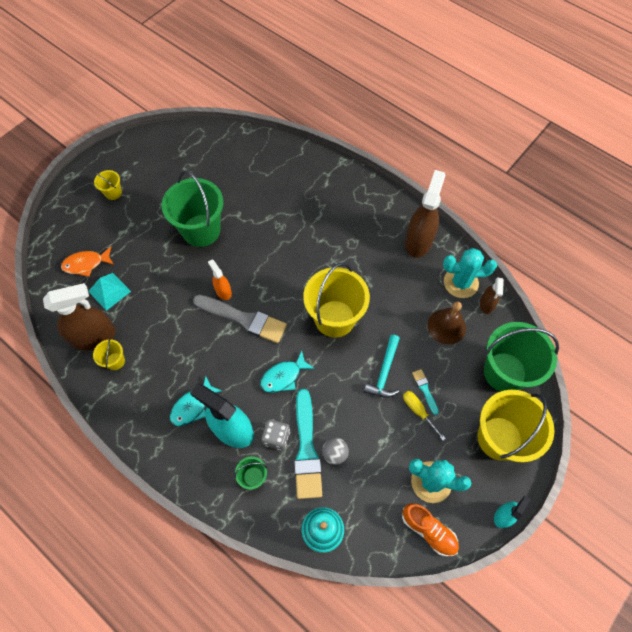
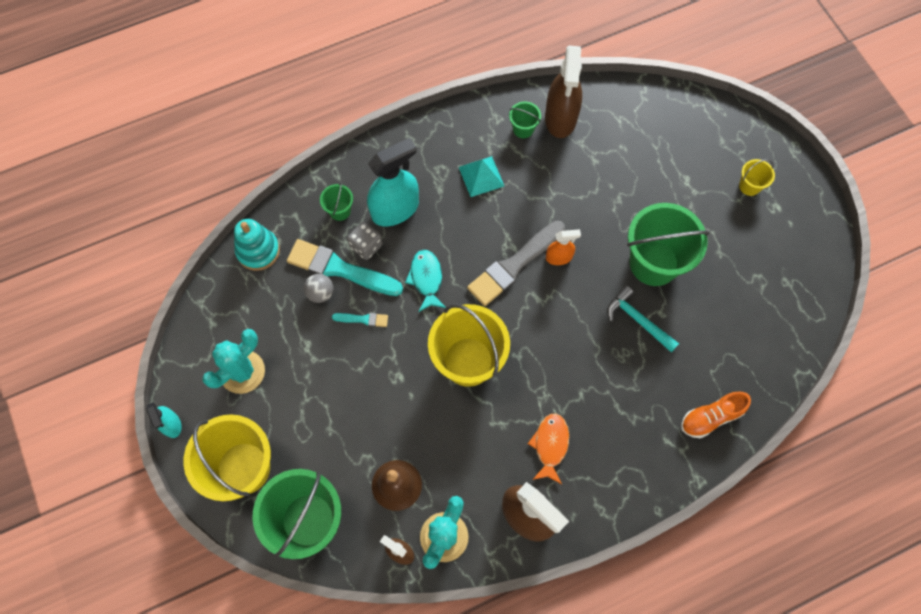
camera: 115 degrees right, 5 degrees up
orange fish [61,246,114,277] -> orange fish moved to [528,413,569,484]
turquoise pyramid [88,273,131,311] -> turquoise pyramid moved to [459,156,504,197]
yellow bucket [93,338,125,370] -> green bucket [509,102,541,138]
turquoise fish [170,376,222,426] -> none
turquoise hammer [364,335,400,398] -> turquoise hammer moved to [607,285,679,352]
orange shoe [402,503,459,556] -> orange shoe moved to [681,391,751,438]
yellow screwdriver [403,391,446,440] -> none
turquoise brush [412,369,439,415] -> turquoise brush moved to [332,313,388,327]

